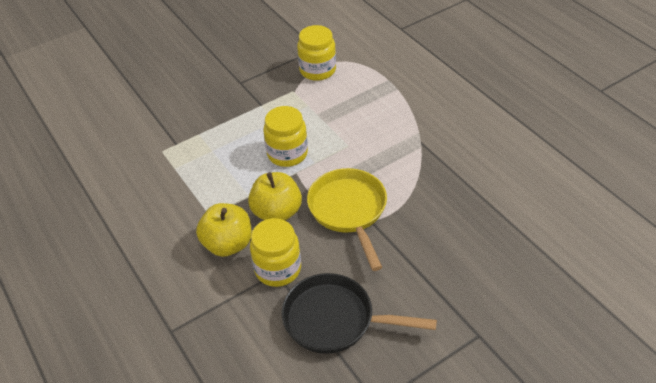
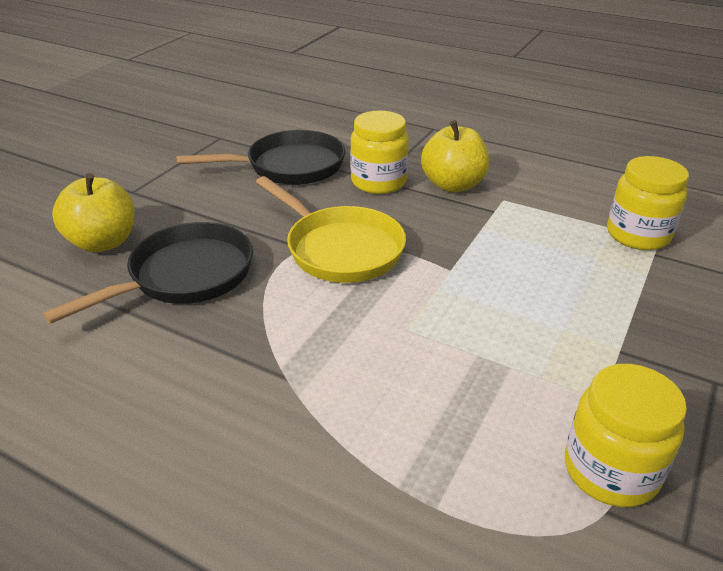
camera: 150 degrees right, 10 degrees down
yellow apple [248,172,302,221] -> yellow apple moved to [52,173,134,253]
yellow jar [264,106,308,167] -> yellow jar moved to [607,156,689,250]
none -> black pan [43,222,253,324]

